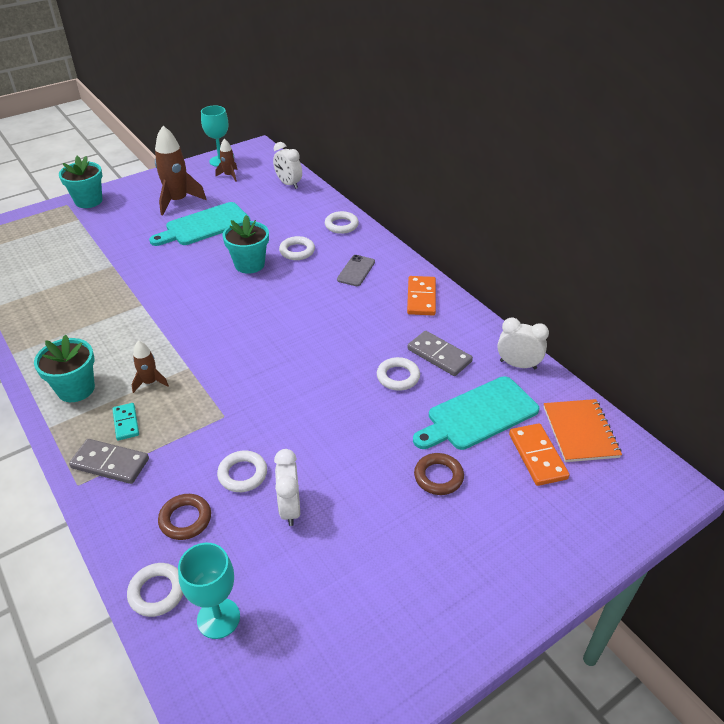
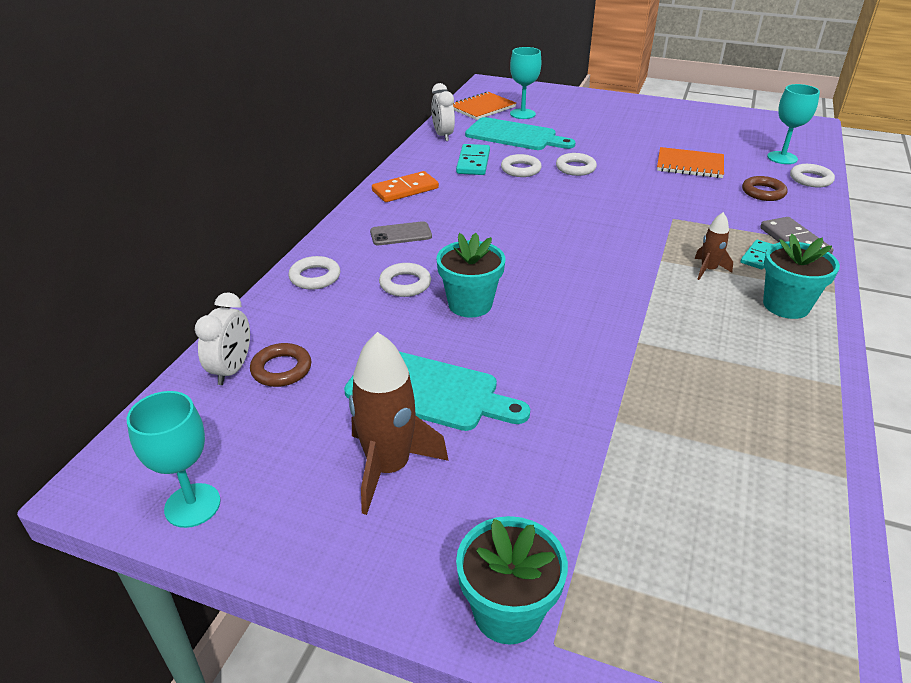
camera: 125 degrees left, 5 degrees down
brown rocket [215,139,237,182] -> none
white ring [217,451,267,492] -> white ring moved to [556,153,597,176]
white clock [274,449,300,526] -> orange notebook [657,147,724,178]
grey domino [407,331,473,376] -> turquoise domino [456,144,490,175]
brown ring [414,453,464,495] -> brown ring moved to [250,343,312,387]
orange domino [509,423,569,486] -> turquoise goblet [510,47,542,119]

